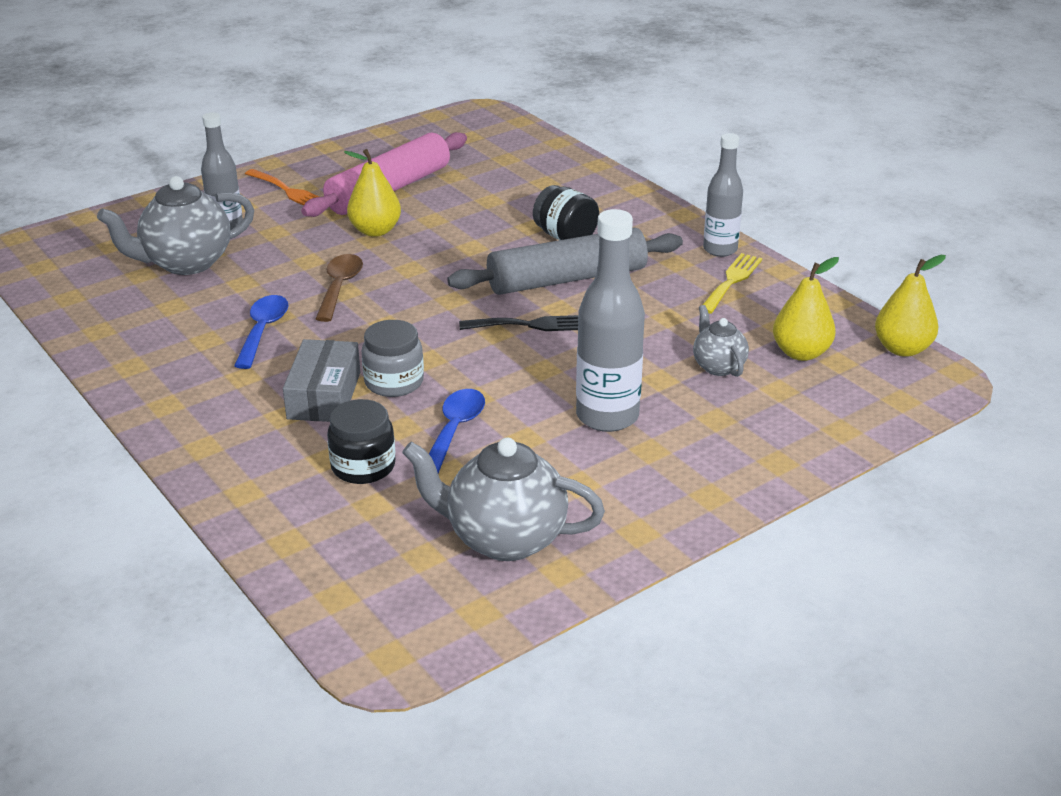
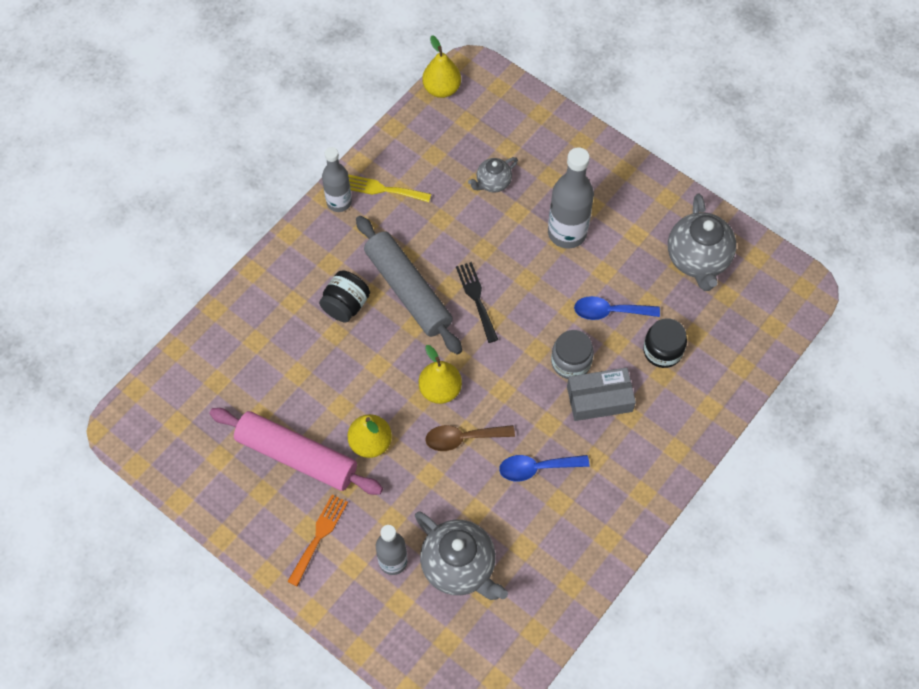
camera: 105 degrees left, 30 degrees up
yellow pear [773,257,839,361] -> yellow pear moved to [419,345,462,404]

